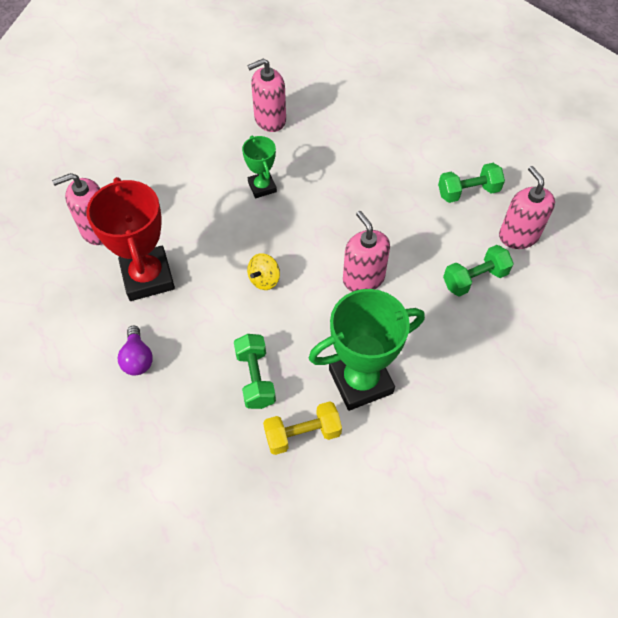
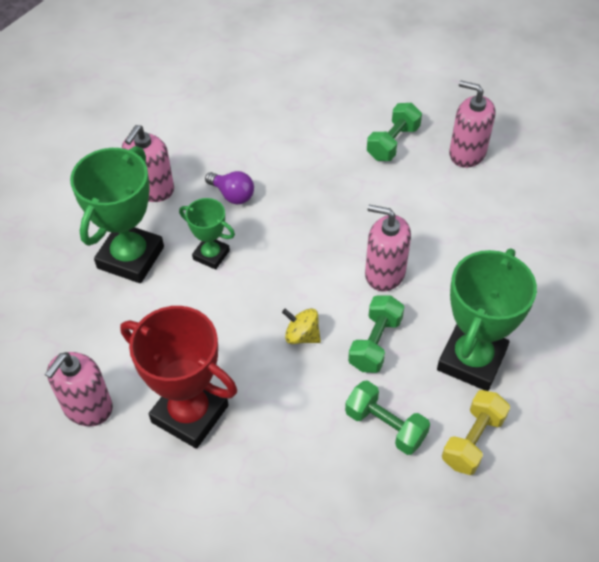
camera: 40 degrees left, 5 degrees down
purple light bulb [118,326,153,375] -> purple light bulb moved to [205,171,254,204]
yellow spinning top [247,253,280,290] -> yellow spinning top turned 120 degrees clockwise [282,308,321,344]
green dumbbell [443,245,514,297] -> green dumbbell moved to [348,295,404,373]
none -> green trophy [70,146,164,283]

